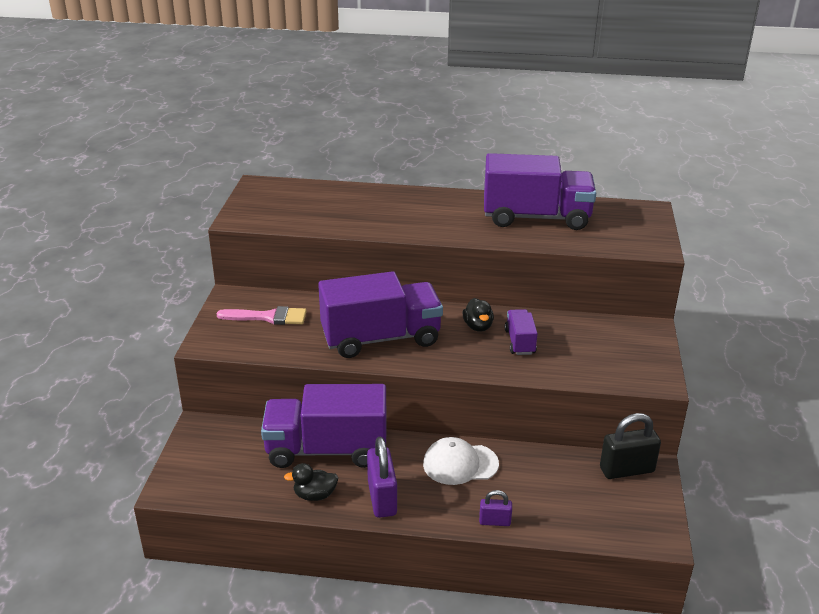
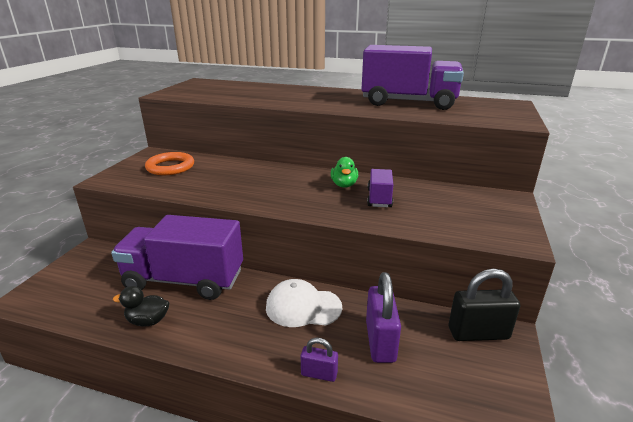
camera: 10 degrees right, 5 degrees down
pink brush [217,306,307,325] -> orange ring [145,152,194,175]
purple truck [318,271,443,358] -> none
purple padlock [367,437,397,518] -> purple padlock moved to [366,272,401,363]
black duck [462,298,494,332] -> green duck [331,157,358,188]

